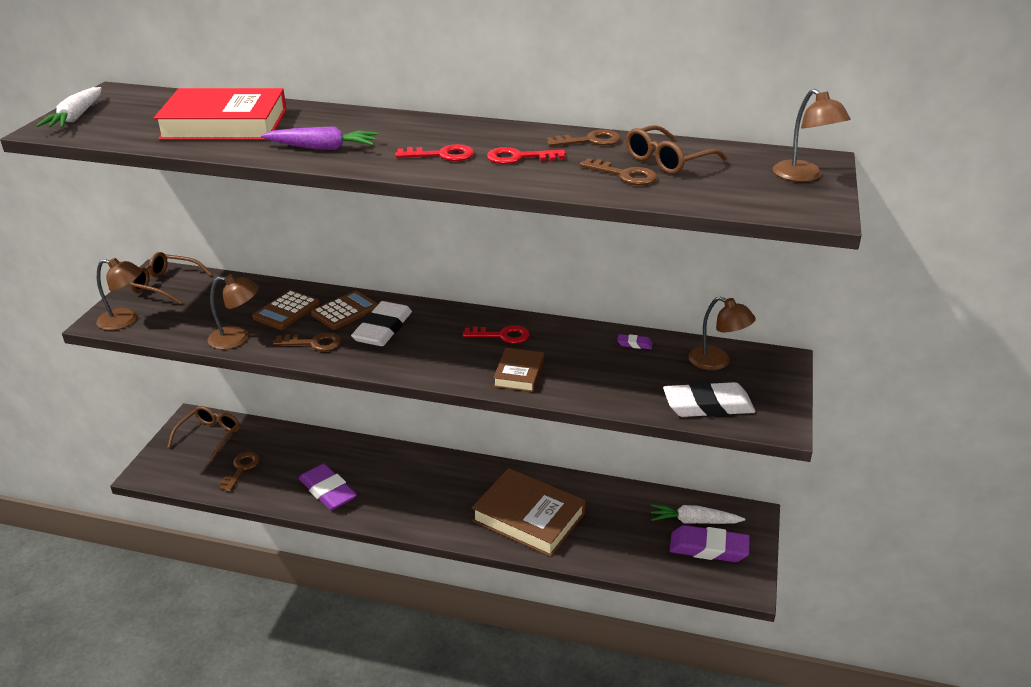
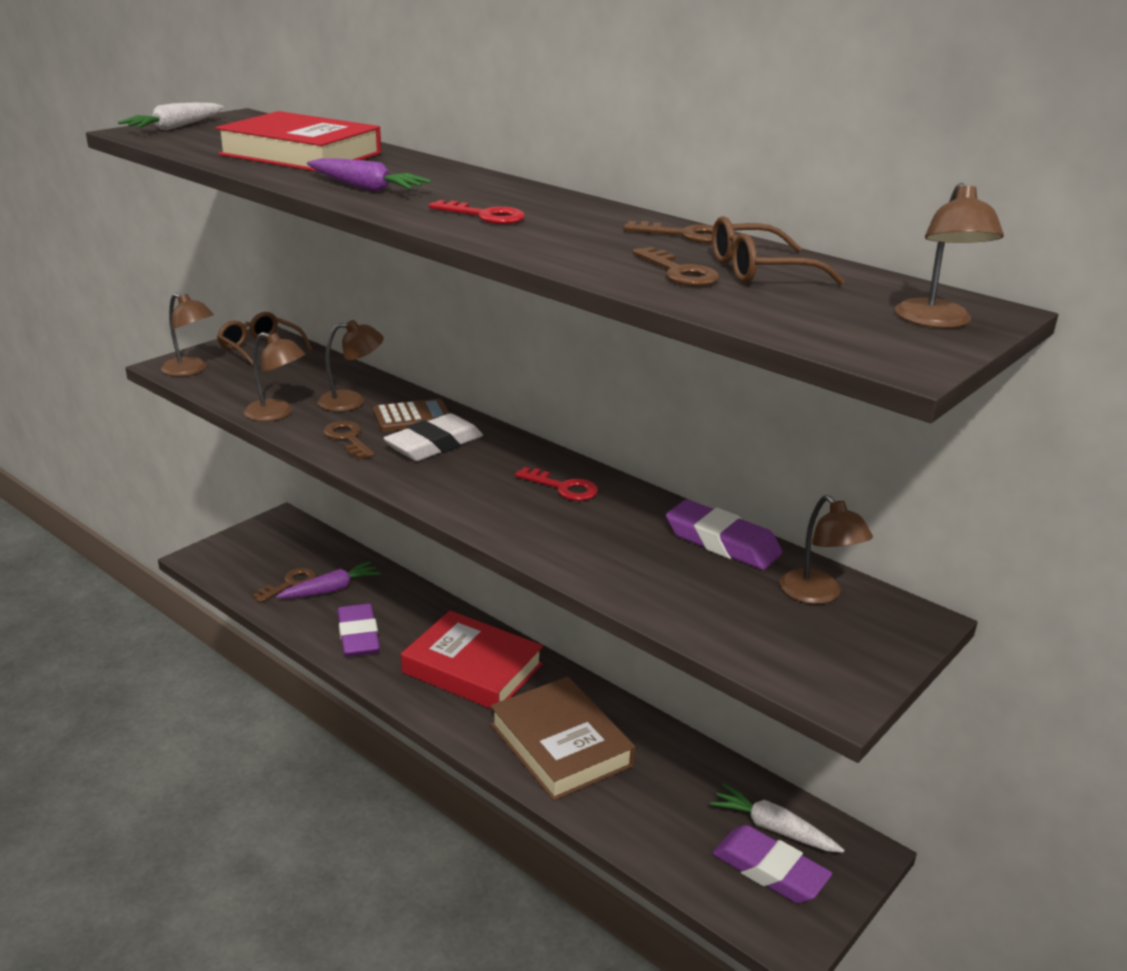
camera: 25 degrees right, 5 degrees down
brown glasses [167,406,240,461] -> none
brown calculator [252,290,320,330] -> brown lamp [317,320,384,412]
brown key [273,333,341,351] -> brown key turned 150 degrees counterclockwise [323,421,374,459]
red key [487,147,565,164] -> none
brown book [493,348,544,392] -> none
purple eraser [617,334,652,349] -> purple eraser [666,499,782,570], size x2.33
white eraser [663,382,755,417] -> none
none -> purple carrot [276,561,380,598]
none -> red book [401,611,543,710]

